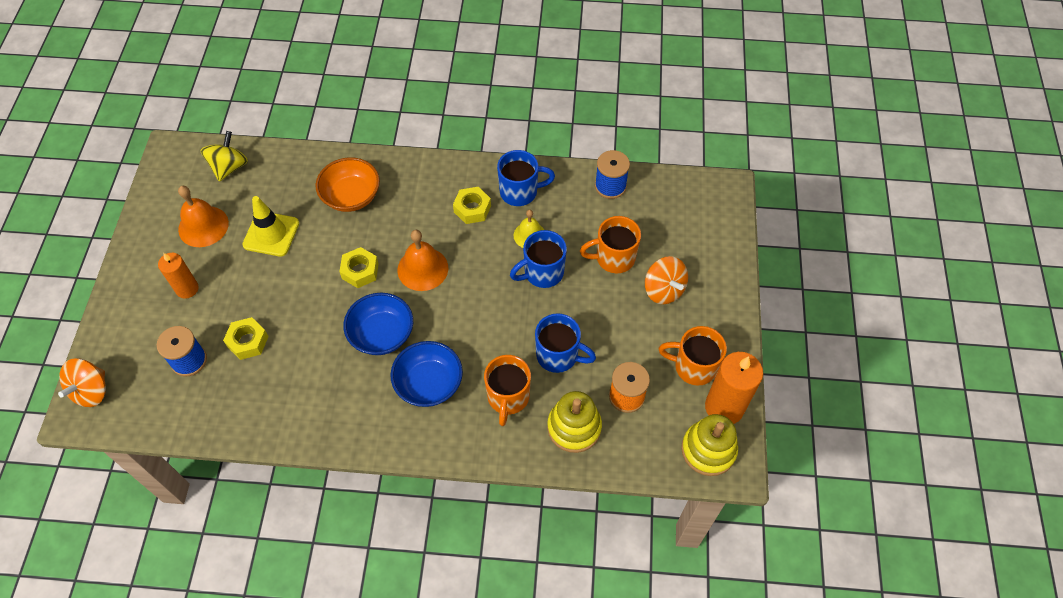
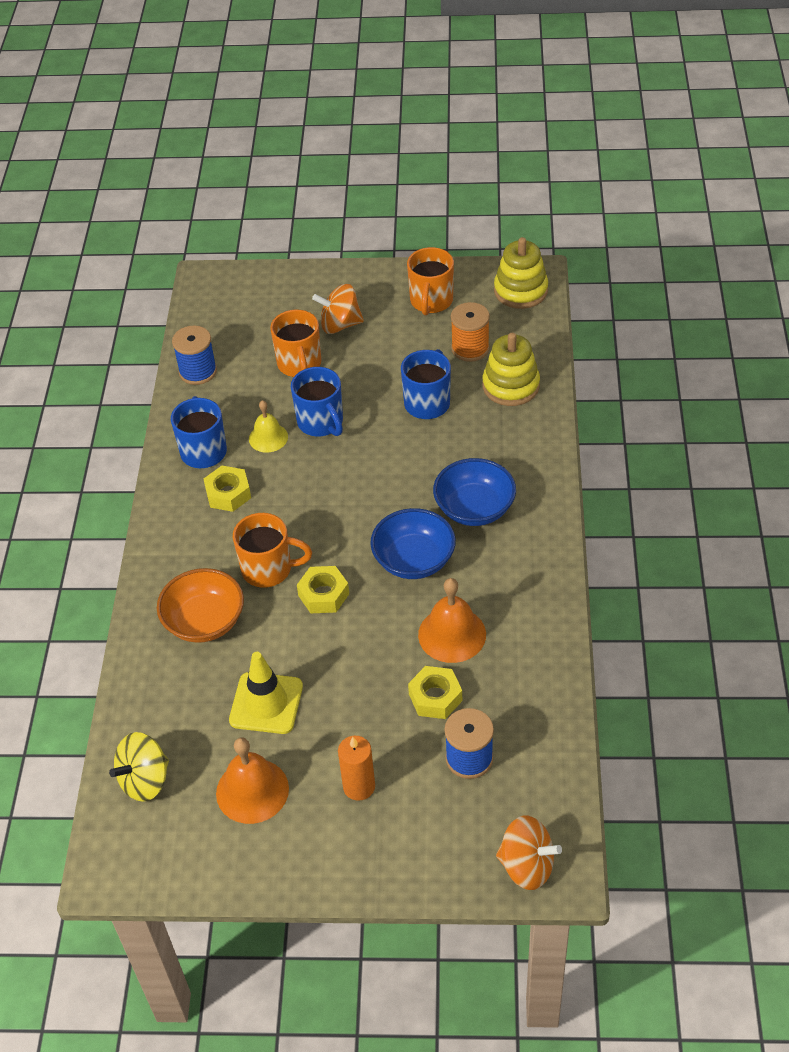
camera: 90 degrees left, 10 degrees down
yellow spinning top [201,131,248,182] -> yellow spinning top turned 60 degrees counterclockwise [109,732,169,802]
orange bell [397,230,448,291] -> orange bell moved to [418,578,486,663]
orange mug [484,355,531,426] -> orange mug moved to [233,513,312,588]
orange spinning top [645,256,688,304] -> orange spinning top turned 150 degrees counterclockwise [312,284,364,334]
orange candle [705,352,763,424] -> none

